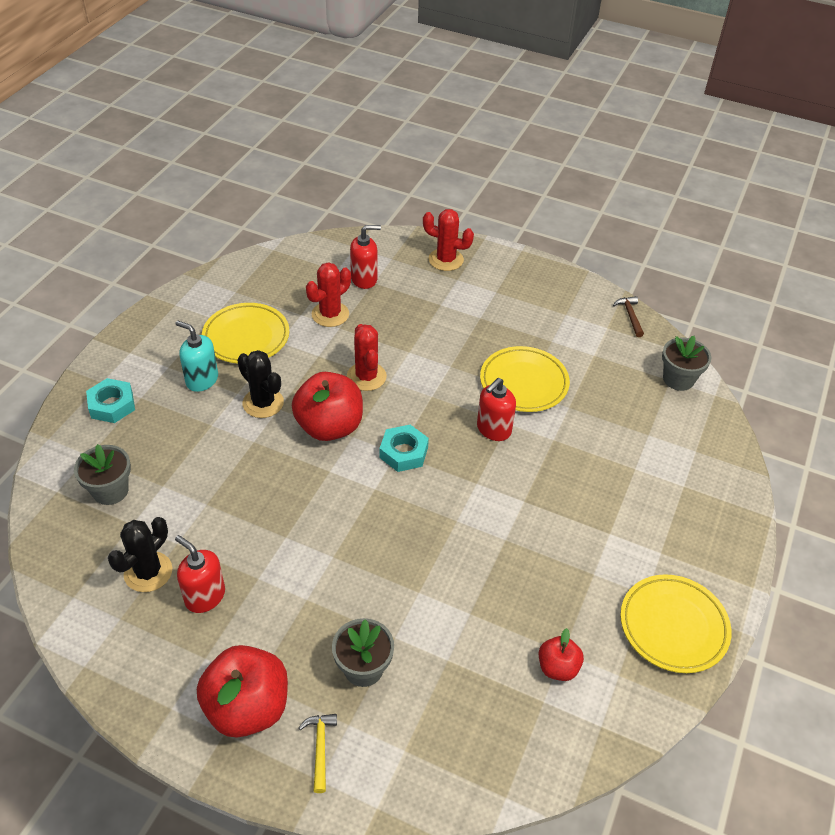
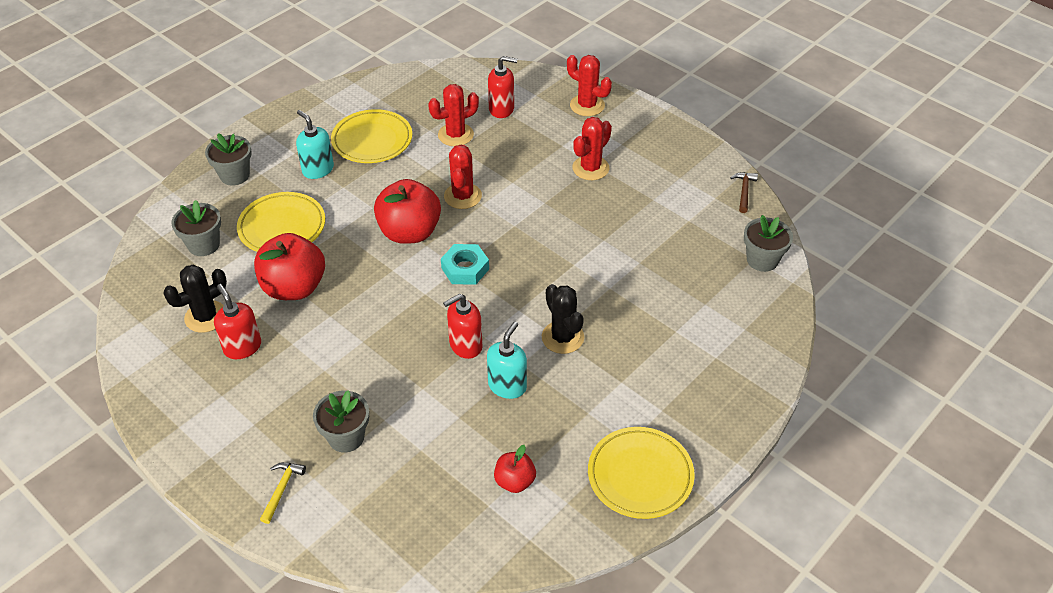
camera: 20 degrees right, 0 degrees up
turquoise nut [86,378,135,423] -> grey flower pot [205,133,252,186]
red apple [197,645,288,737] -> red apple moved to [254,233,325,300]
black cactus [237,350,284,418] -> black cactus moved to [542,284,584,354]
red soap dispenser [477,378,516,441] -> red soap dispenser moved to [443,294,482,359]
yellow plate [480,346,570,412] -> yellow plate moved to [237,192,325,252]
none -> turquoise soap dispenser [487,322,527,399]
none -> red cactus [572,117,612,180]

